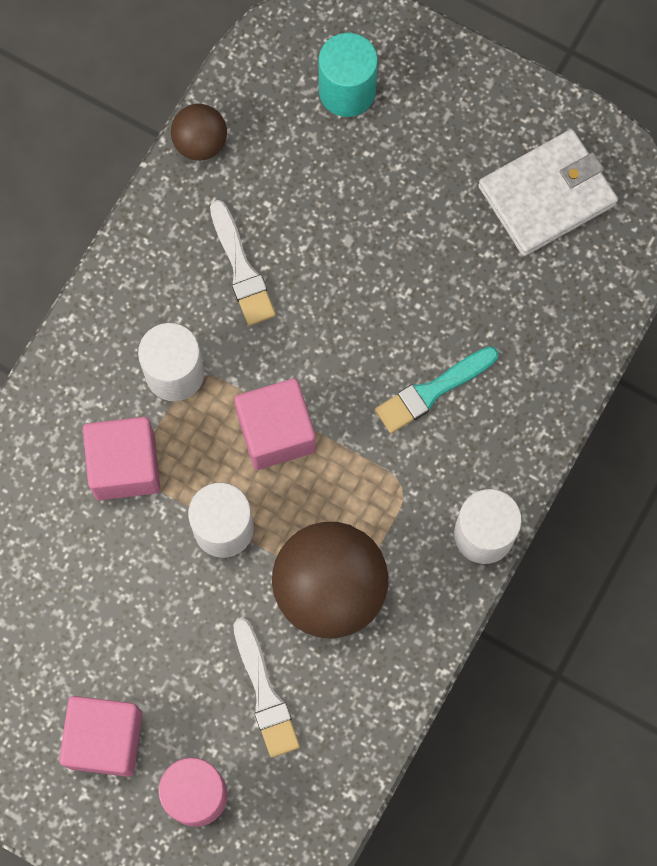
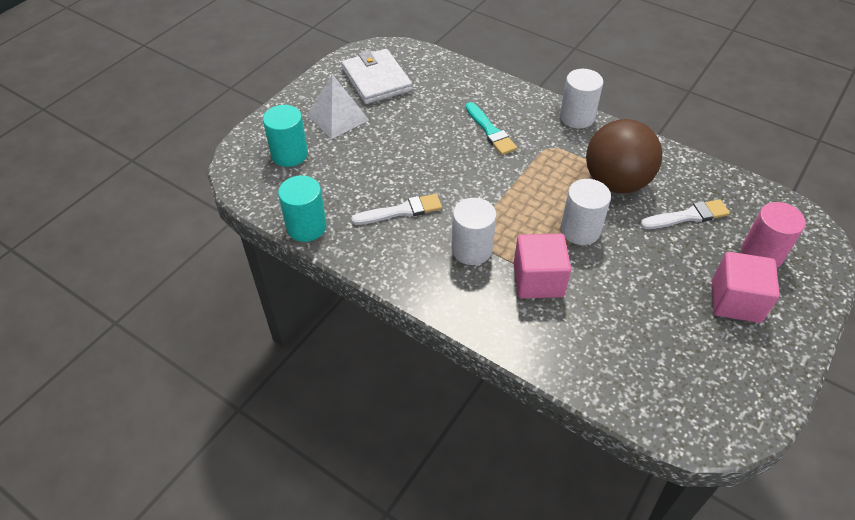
camera: 85 degrees left, 25 degrees down
brown ball [171,104,227,161] -> turquoise cylinder [278,175,327,242]
pink cube [235,378,316,470] -> none
none -> white pyramid [307,74,369,139]

